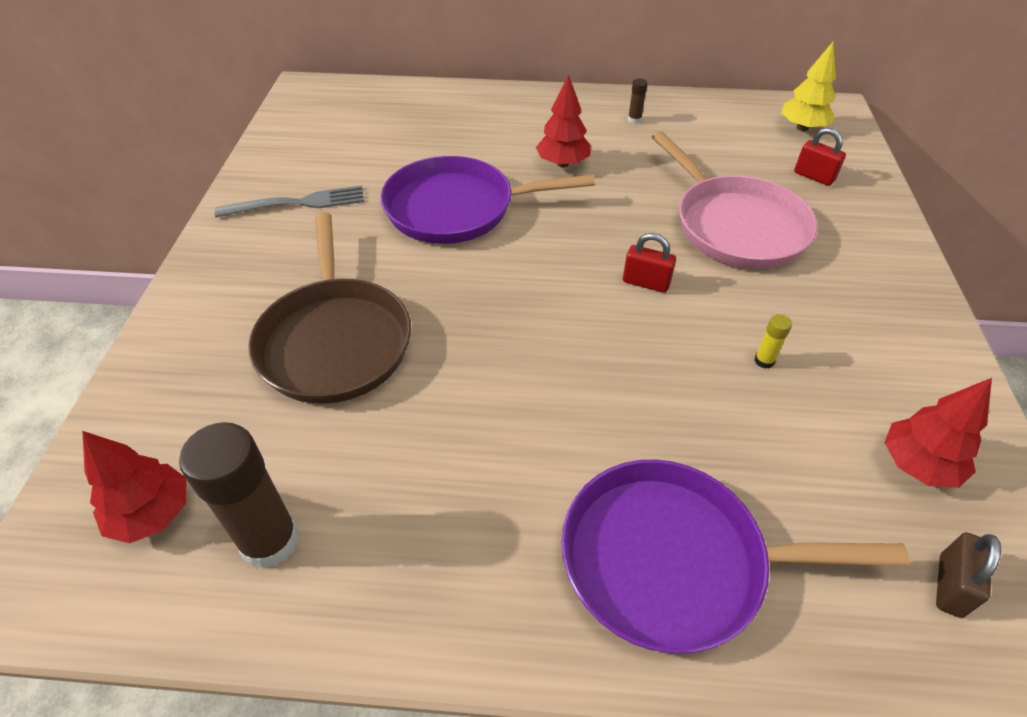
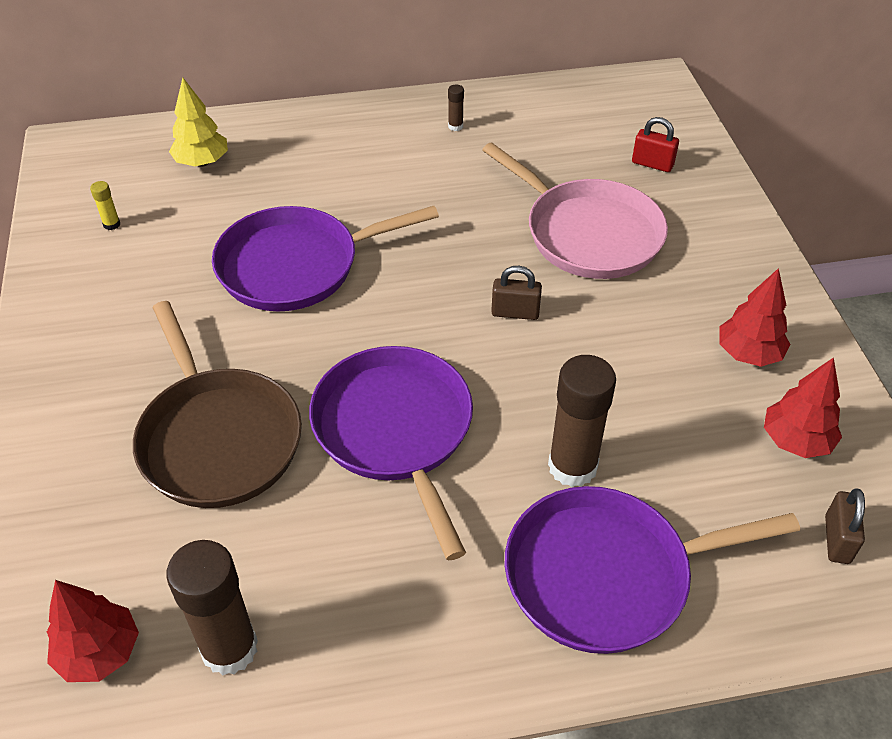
camera: 15 degrees left, 0 degrees up
grey fork [214,186,364,217] -> none
red tree [536,75,591,167] -> red tree moved to [719,268,790,367]
red padlock [623,233,676,293] -> brown padlock [491,266,542,320]
yellow glue stick [754,314,792,369] -> yellow glue stick moved to [90,181,120,230]
yellow tree [781,42,836,131] -> yellow tree moved to [169,78,228,167]
none -> purple pan [309,346,473,560]
none -> brown glue stick [548,355,616,487]

